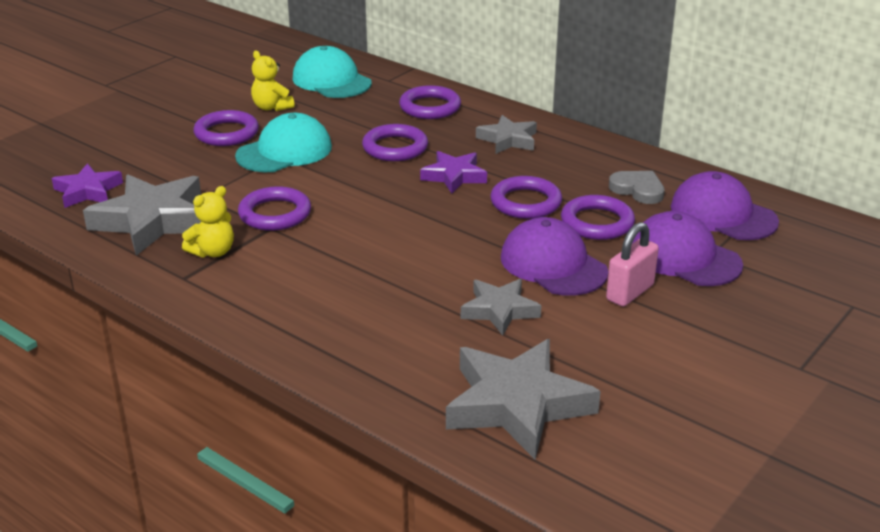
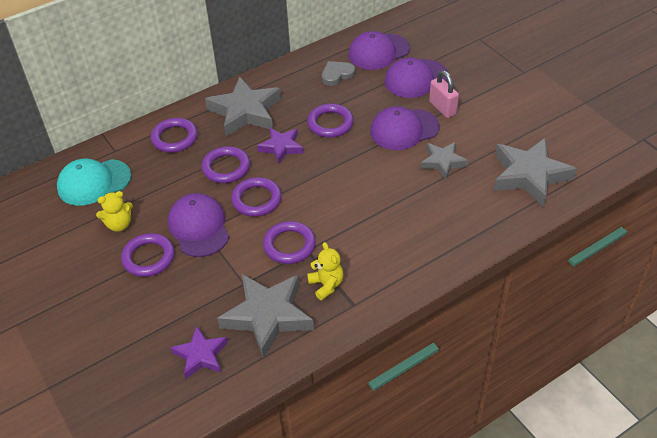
camera: 70 degrees left, 15 degrees up
turquoise cap [235,113,332,172] -> purple cap [168,193,229,257]
grey star [476,115,537,154] -> grey star [205,77,281,136], size x1.72
purple ring [561,195,635,240] -> purple ring moved to [231,177,282,217]

